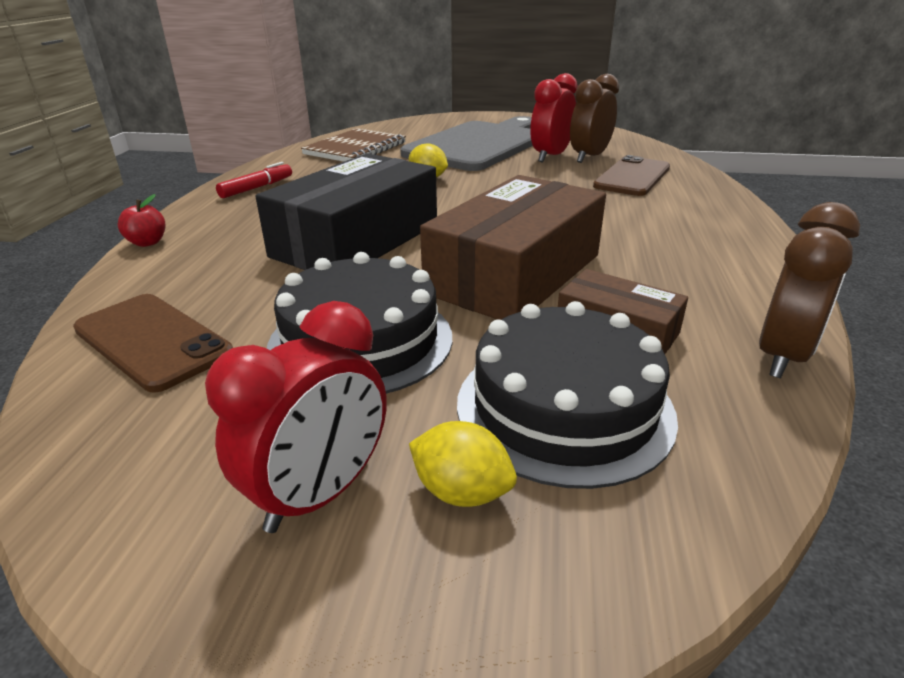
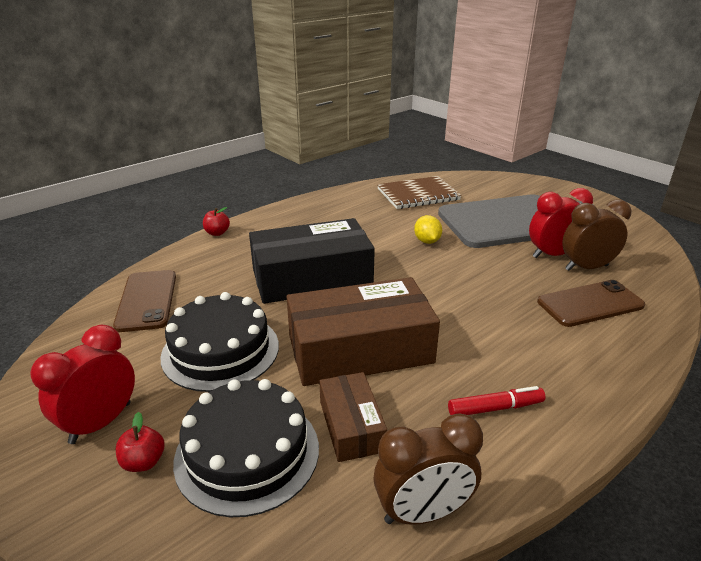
camera: 40 degrees right, 0 degrees up
red clock [205,301,387,533] -> red clock turned 135 degrees clockwise [30,325,135,444]
red marker [216,162,292,198] -> red marker moved to [448,386,546,415]
yellow lemon [409,421,517,507] -> red apple [116,412,165,472]

